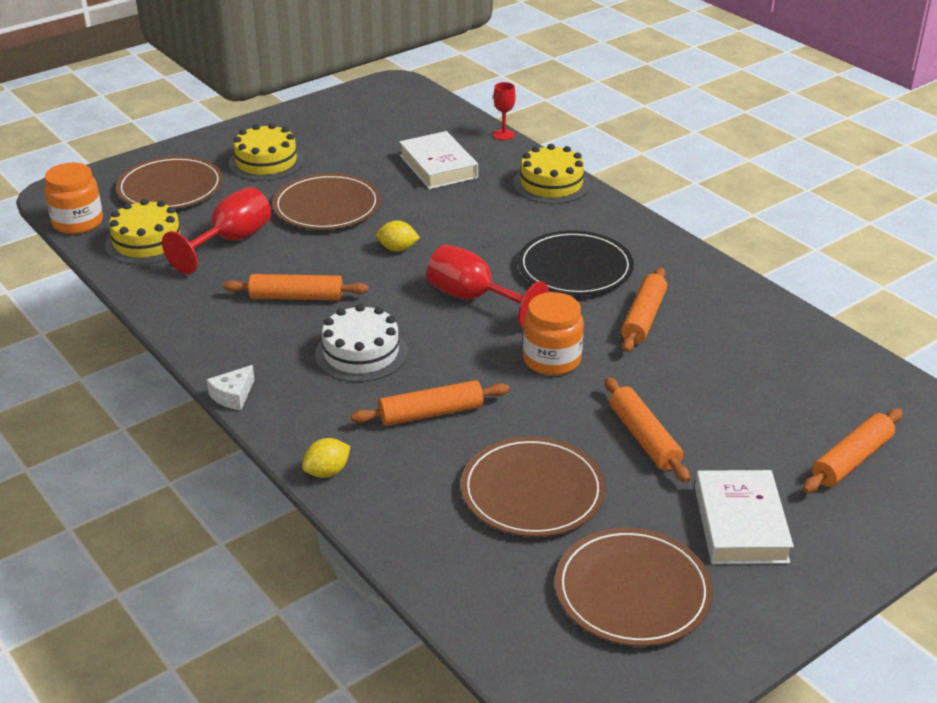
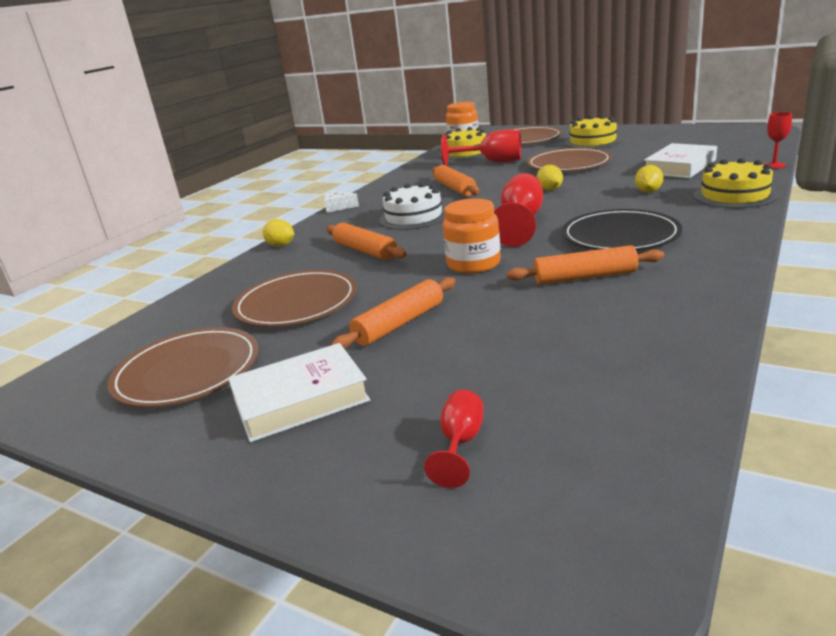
camera: 70 degrees right, 10 degrees down
orange rolling pin [803,409,903,493] -> red goblet [424,390,483,488]
none -> yellow lemon [635,165,663,193]

